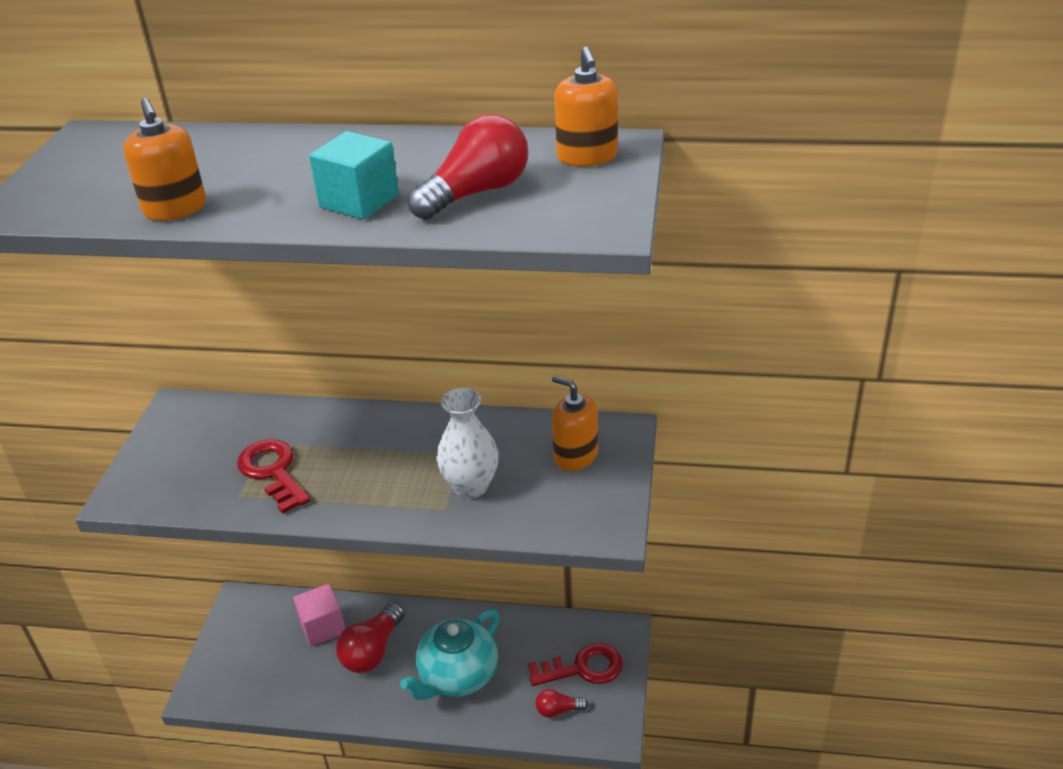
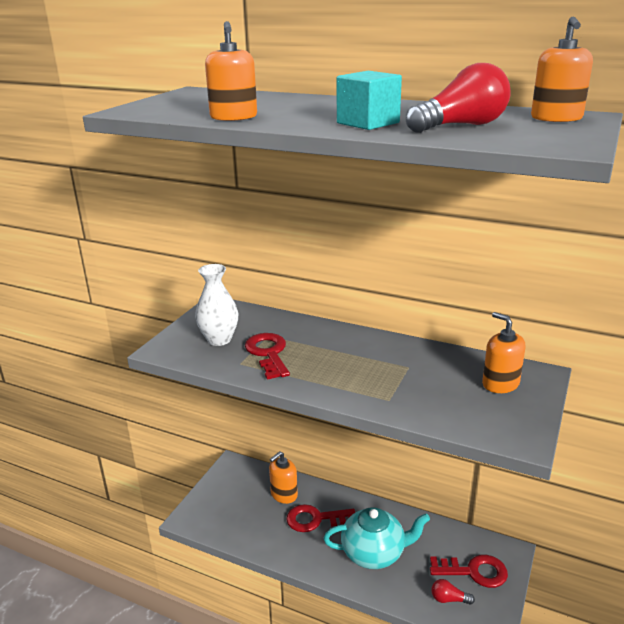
camera: 15 degrees right, 10 degrees down
pink cube [293,584,345,647] -> orange soap dispenser [269,451,298,504]
red light bulb [336,602,405,673] -> red key [286,504,355,532]
turquoise teapot [400,609,499,700] -> turquoise teapot turned 150 degrees counterclockwise [324,507,430,569]
white vase [437,388,499,499] -> white vase moved to [195,264,239,346]

